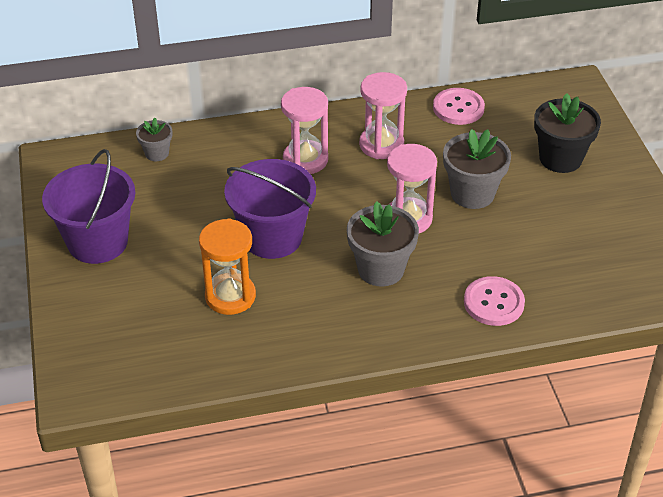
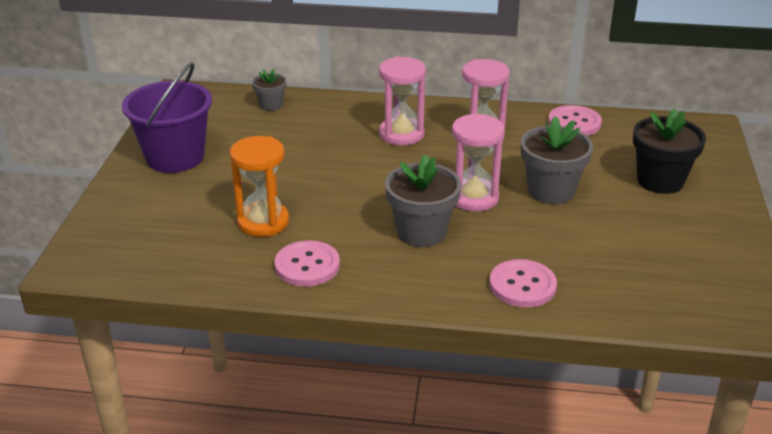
camera: 20 degrees right, 10 degrees down
purple bucket [224,159,316,259] -> none
none -> pink button [275,240,340,287]

